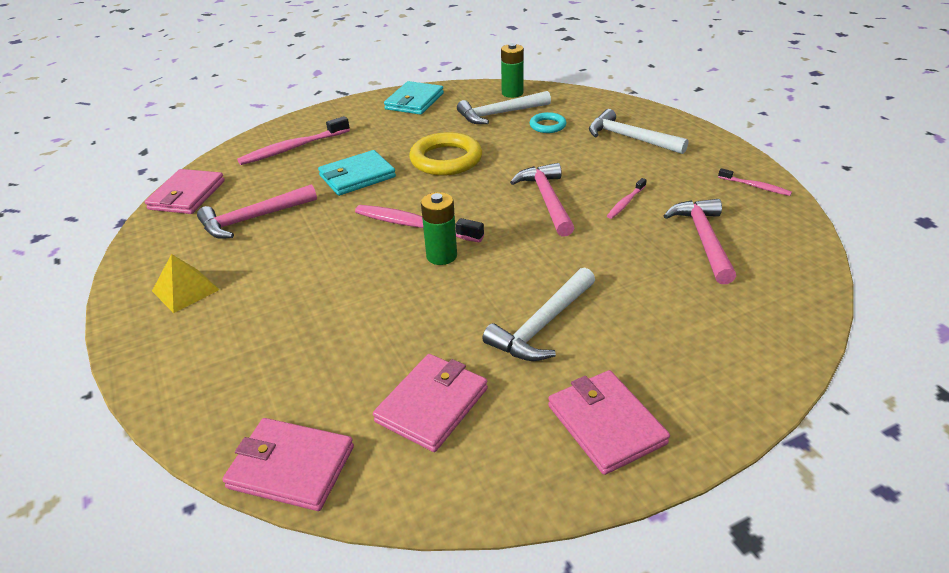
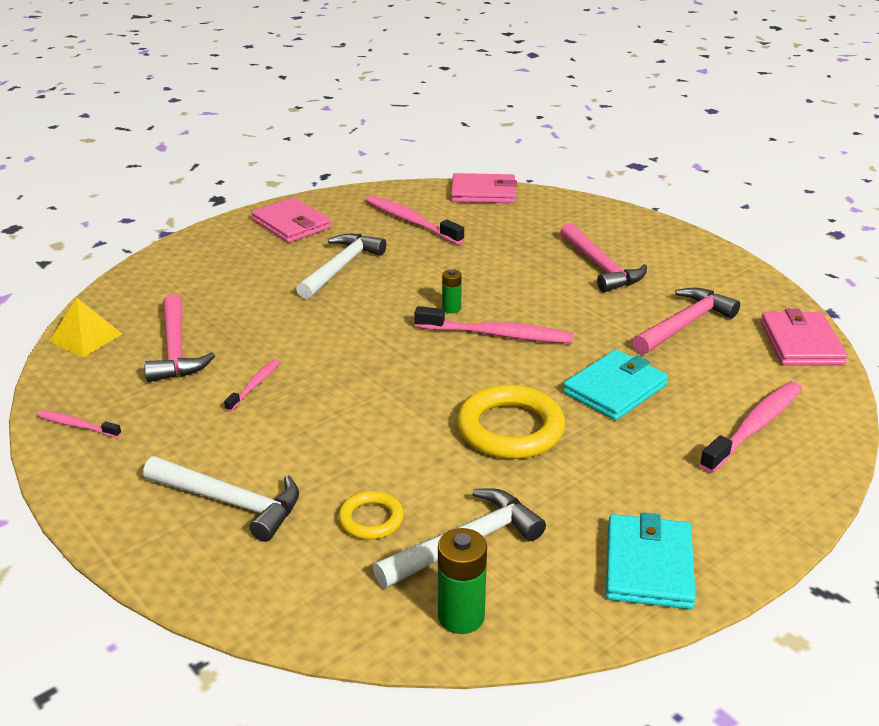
camera: 165 degrees right, 5 degrees down
yellow pyramid [152,254,220,313] -> yellow pyramid moved to [49,298,122,357]
pink wallet [373,354,488,452] -> pink toothbrush [365,195,464,245]
green battery [421,192,457,265] -> green battery [442,269,462,313], size x0.59
pink hammer [510,163,574,237] -> pink hammer moved to [560,223,647,292]
turquoise ring [530,112,567,133] -> yellow ring [338,491,404,540]

